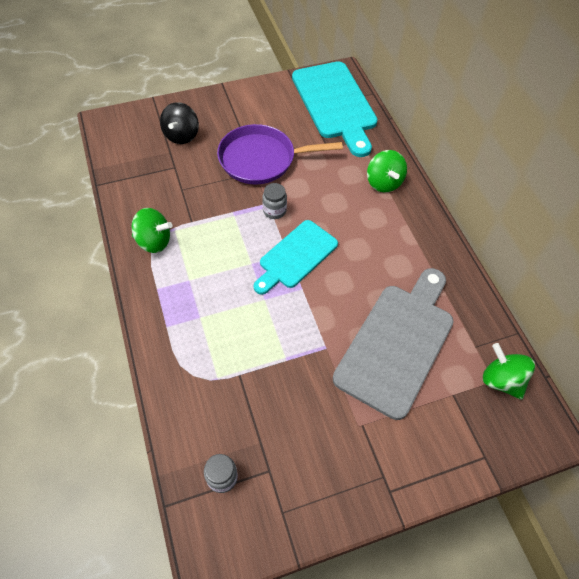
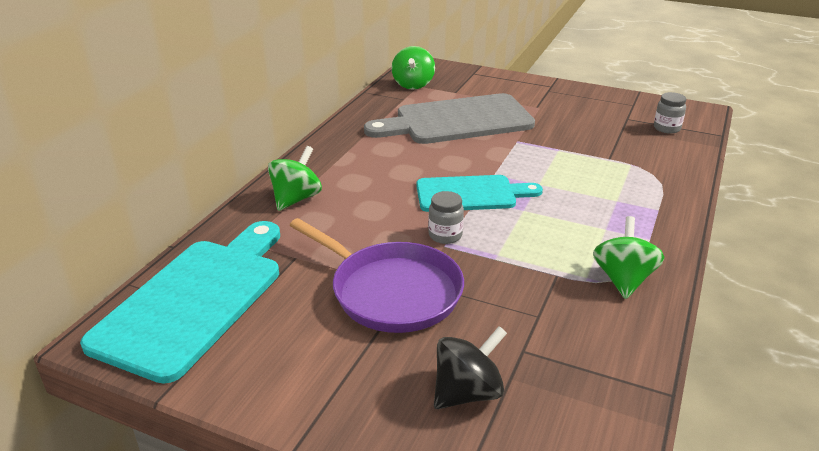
camera: 135 degrees left, 25 degrees down
green spinning top [132,208,172,253] -> green spinning top turned 45 degrees clockwise [593,216,665,299]

